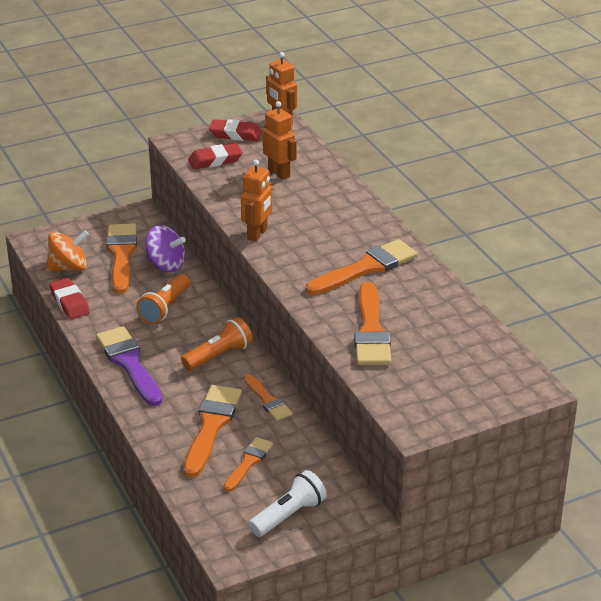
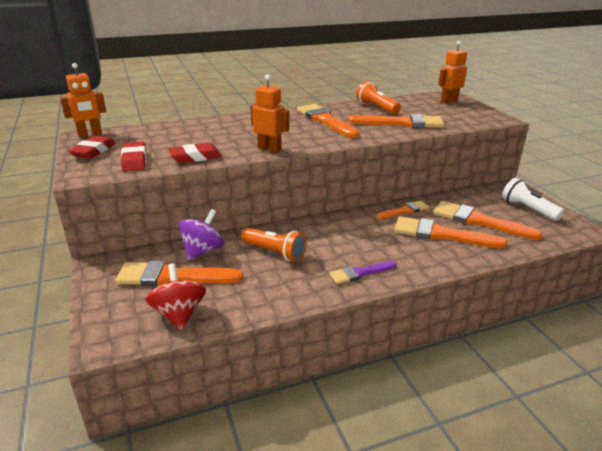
camera: 85 degrees left, 5 degrees down
orange spinning top [47,230,89,271] -> red spinning top [146,263,206,330]
red eraser [49,278,90,319] -> red eraser moved to [168,143,222,163]
purple brush [96,326,163,406] -> purple brush [329,261,397,284], size x0.59
orange flashlight [181,317,253,371] -> orange flashlight moved to [356,81,401,115]
orange brush [224,437,273,492] -> orange brush [433,201,543,240], size x1.70
orange robot [263,101,297,180] -> orange robot moved to [438,41,467,104]

